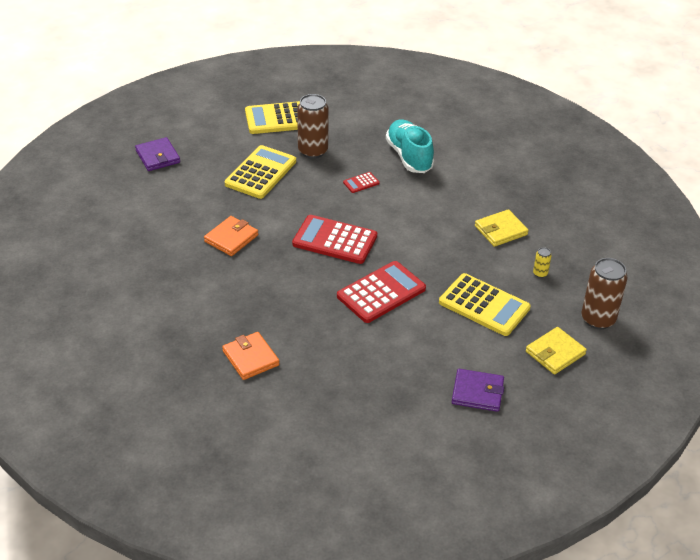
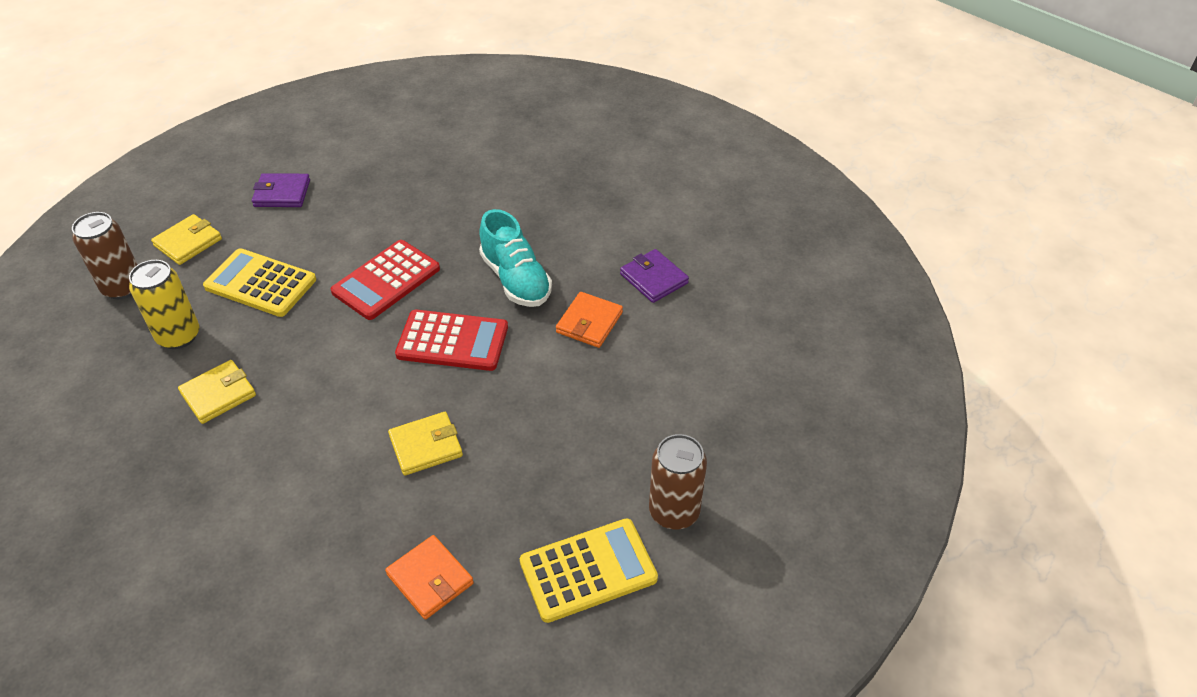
camera: 170 degrees right, 5 degrees up
purple wallet [135,137,180,171] -> purple wallet moved to [620,249,689,303]
orange wallet [222,332,279,380] -> orange wallet moved to [385,535,474,619]
yellow calculator [225,145,296,199] -> none
brown can [297,94,329,159] -> brown can moved to [649,434,707,530]
red calculator [343,172,379,193] -> yellow wallet [388,412,463,476]
turquoise shoe [386,119,434,173] -> turquoise shoe moved to [479,209,552,307]
yellow can [533,247,552,278] -> yellow can [129,260,199,349], size x2.26

